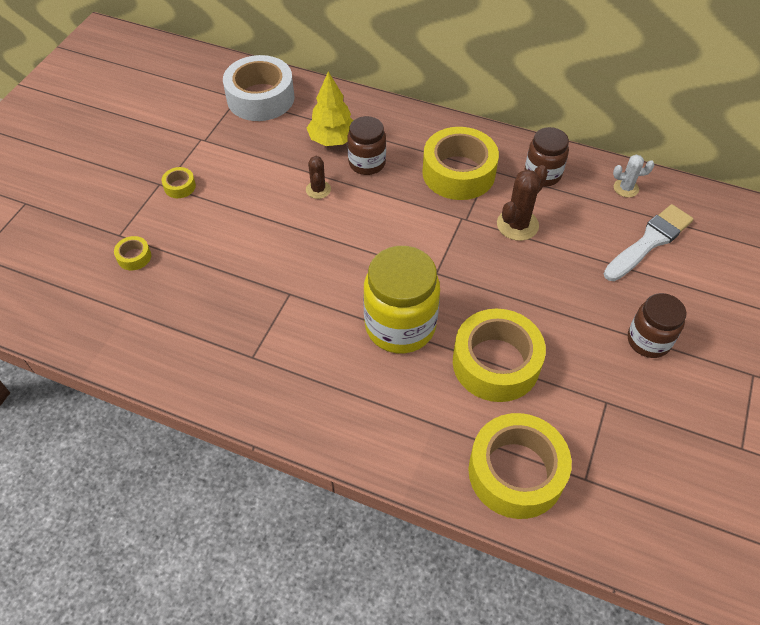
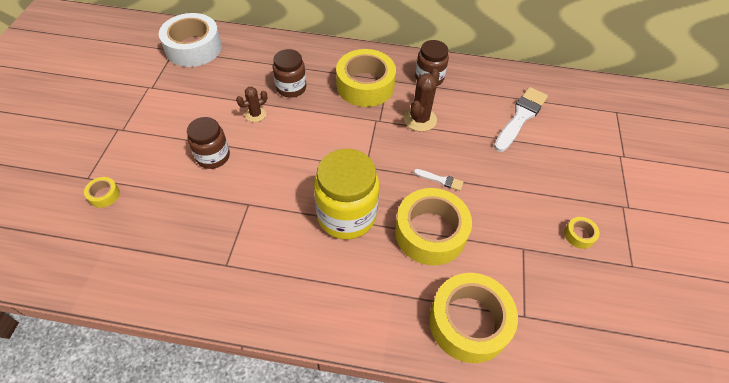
camera: 15 degrees left, 0 degrees up
yellow tape [161,167,196,198] -> yellow tape moved to [564,217,600,249]
brown cactus [306,156,331,199] -> brown cactus turned 75 degrees clockwise [236,87,267,122]
yellow tree [307,72,354,146] -> none
white cactus [613,155,654,197] -> none
brown jar [628,293,686,358] -> brown jar moved to [187,117,230,169]
none -> white brush [414,169,463,191]

